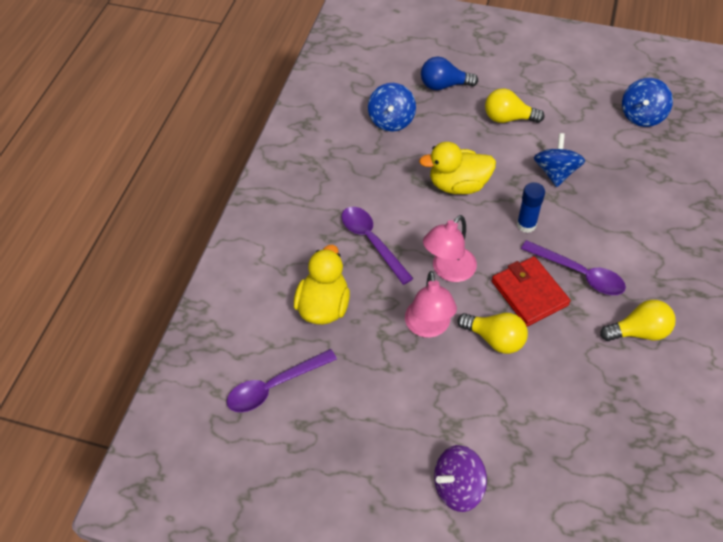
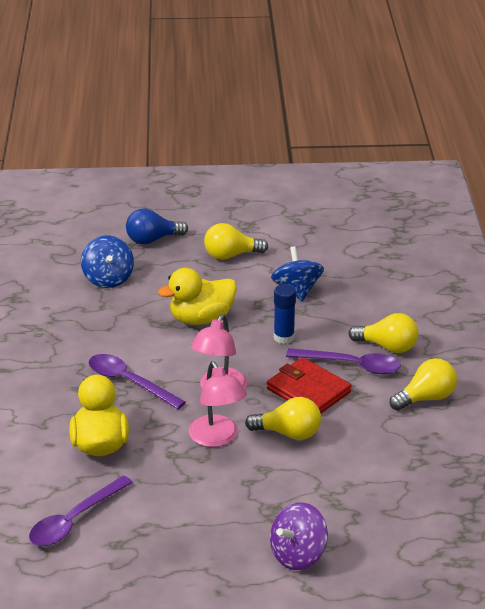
camera: 20 degrees left, 20 degrees down
blue spinning top [622,78,673,127] -> none
none -> yellow light bulb [348,313,419,353]

